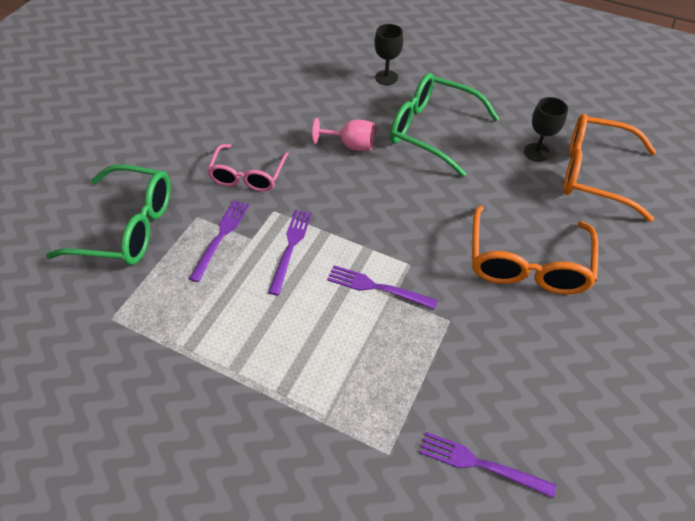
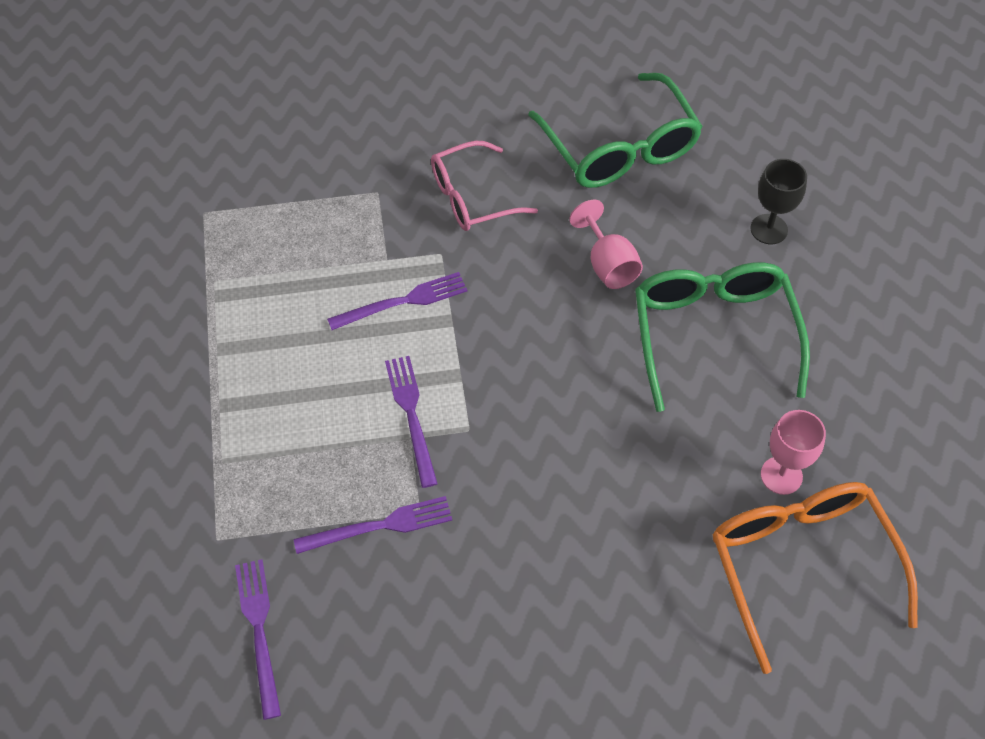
camera: 55 degrees right, 5 degrees up
green glasses [46,165,171,265] -> green glasses moved to [528,73,703,188]
purple fork [189,200,249,282] -> purple fork moved to [294,496,452,554]
orange glasses [472,206,598,295] -> none
black goblet [524,97,568,162] -> pink goblet [761,410,826,495]

